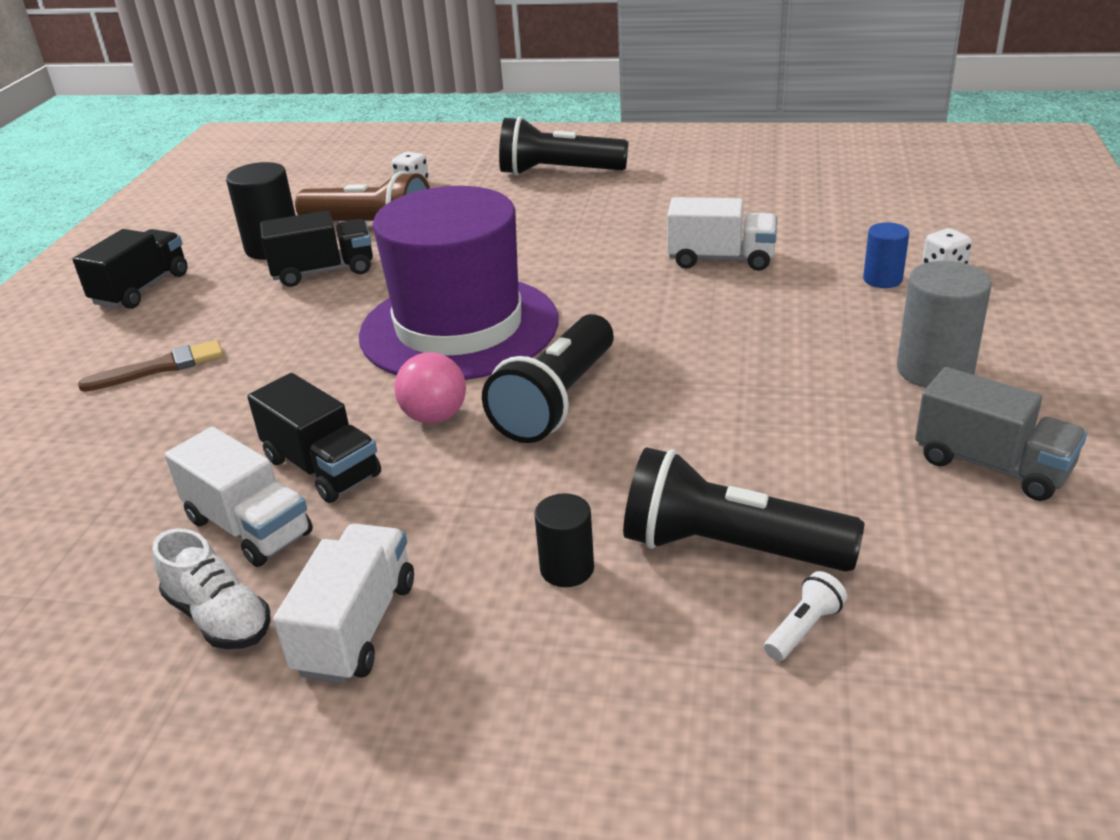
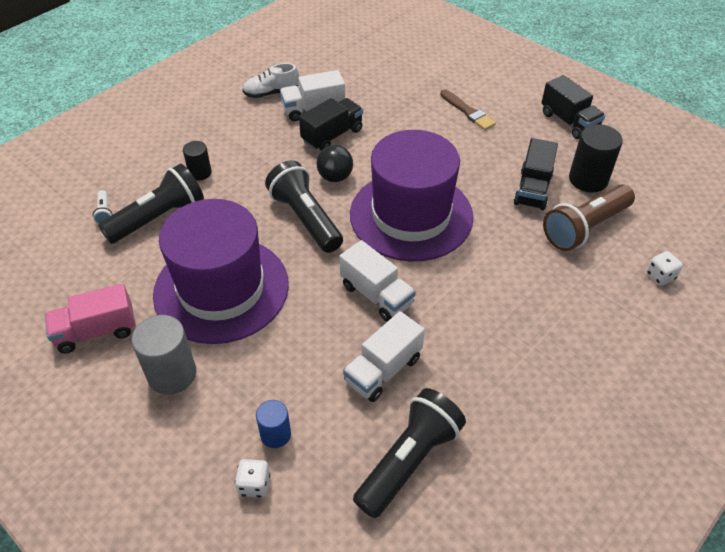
camera: 120 degrees right, 15 degrees up
brown brush [78,340,223,392] -> brown brush turned 45 degrees counterclockwise [440,89,496,130]
black truck [247,373,381,503] -> black truck turned 150 degrees clockwise [299,98,363,151]
white truck [273,524,414,684] -> white truck moved to [339,240,416,322]
pink ball [394,352,466,424] -> black ball [316,145,353,182]
black flashlight [499,116,628,175] -> black flashlight moved to [353,388,466,518]
grey truck [915,367,1087,501] -> pink truck [45,284,136,353]
none -> purple hat [153,199,289,344]

